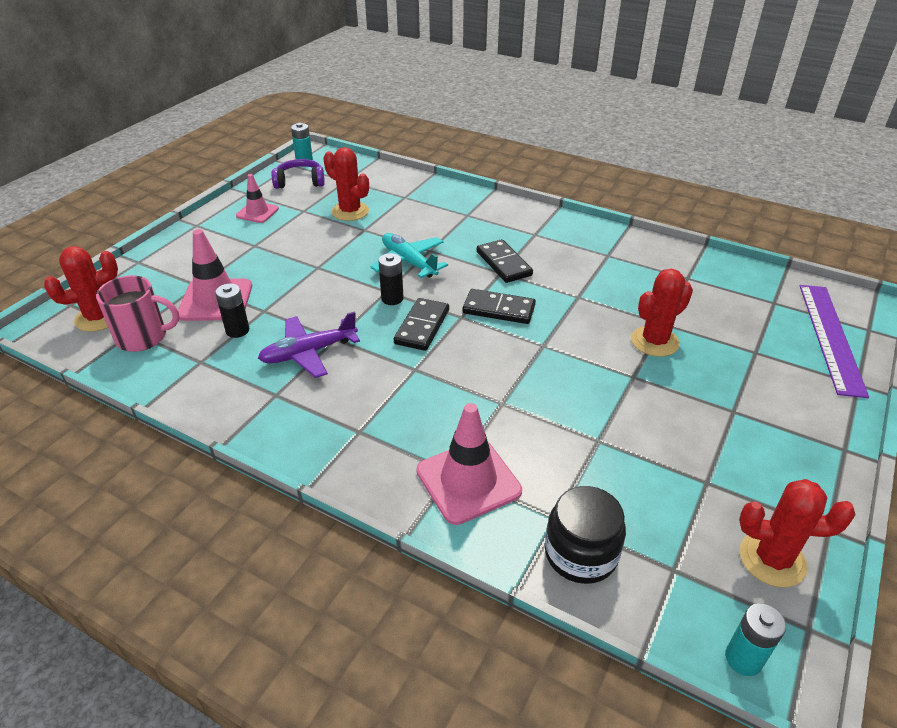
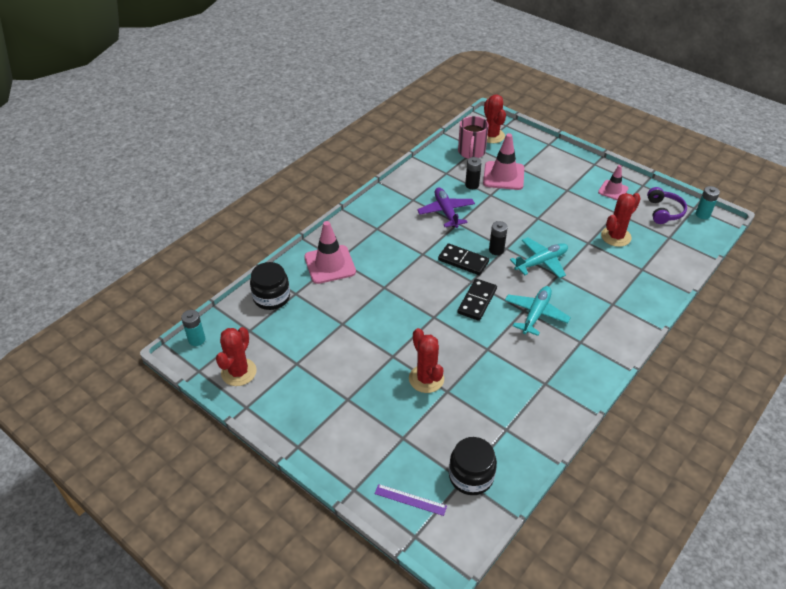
camera: 100 degrees right, 5 degrees up
black domino [477,239,533,283] -> turquoise plane [505,286,571,336]
purple ruler [800,285,869,398] -> purple ruler [375,484,447,516], size x0.49
none -> black jar [449,437,497,495]

